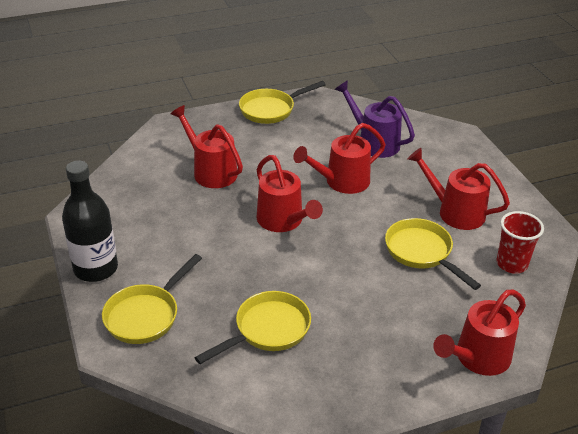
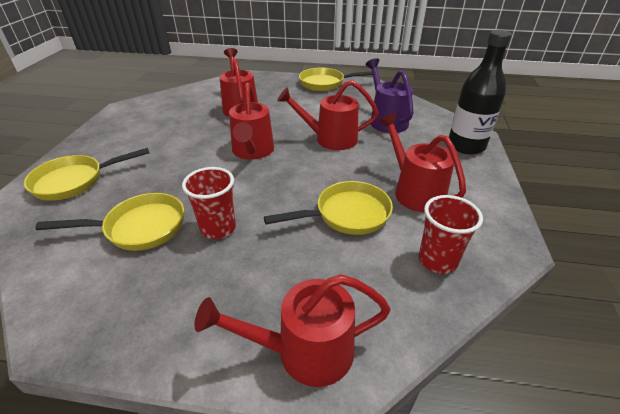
camera: 30 degrees right, 0 degrees up
black bottle [62,161,118,282] -> black bottle moved to [449,30,512,155]
yellow pan [385,218,481,290] -> yellow pan turned 75 degrees clockwise [264,181,393,235]
none -> red cup [182,167,236,239]

